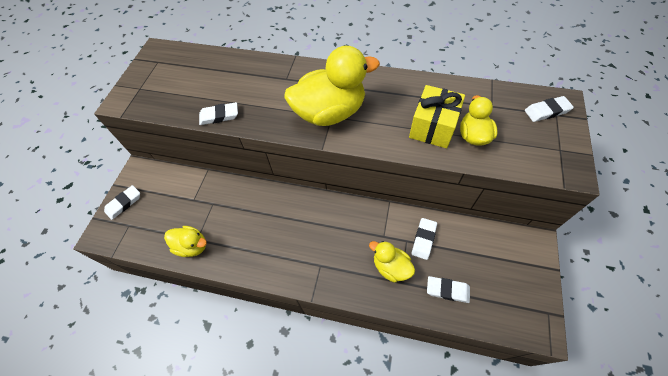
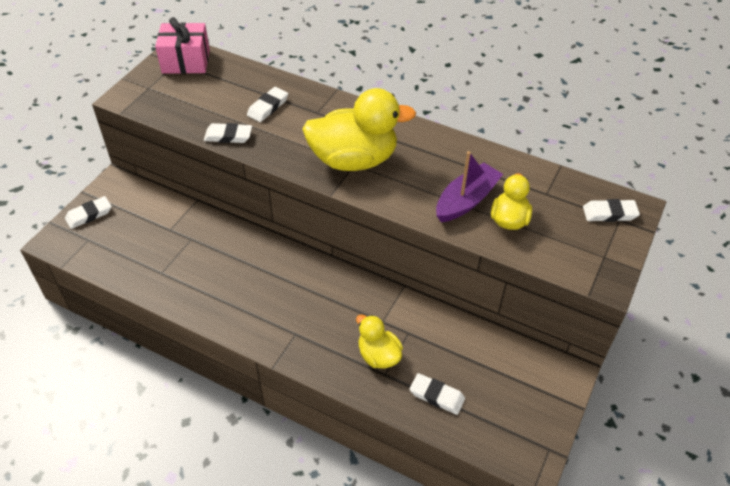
camera: 10 degrees right, 10 degrees down
yellow duck [164,226,207,257] -> none
yellow gift [409,85,465,148] -> purple boat [436,151,503,222]
white eraser [412,218,437,260] -> white eraser moved to [247,87,288,122]
none -> pink gift [155,17,210,74]

